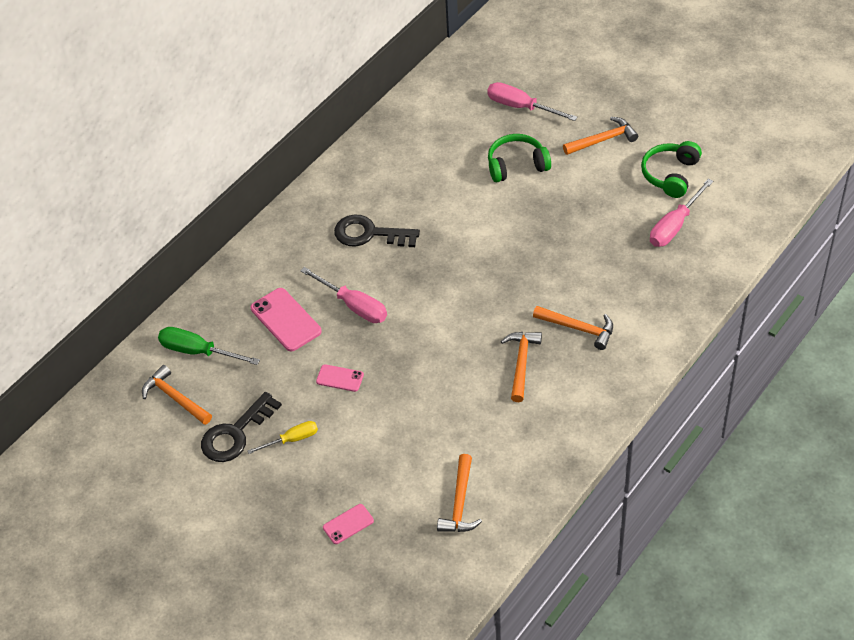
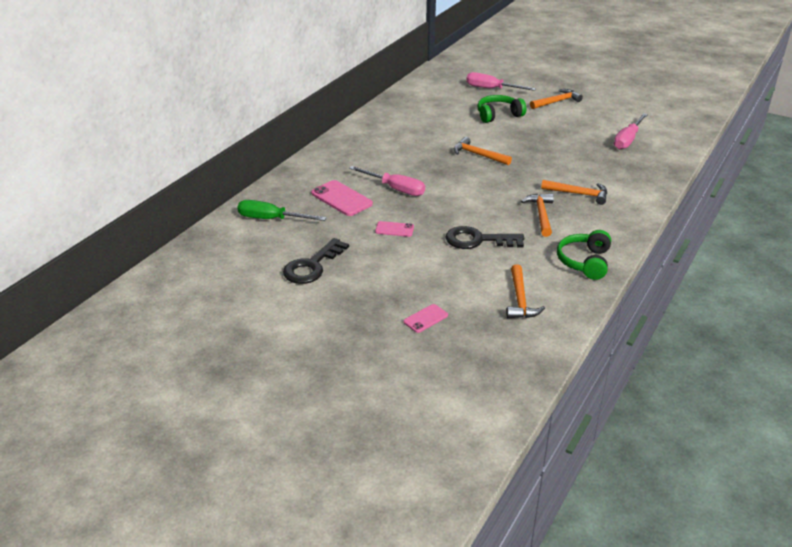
camera: 10 degrees left, 15 degrees down
orange hammer [142,365,212,425] -> orange hammer moved to [454,137,512,165]
yellow screwdriver [247,421,318,454] -> none
black key [334,215,420,247] -> black key moved to [445,226,524,249]
green headphones [641,141,702,198] -> green headphones moved to [557,230,611,280]

